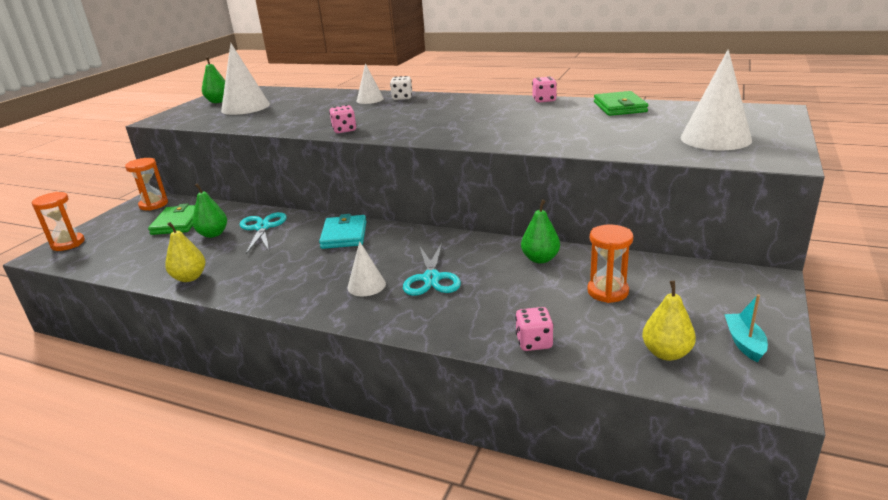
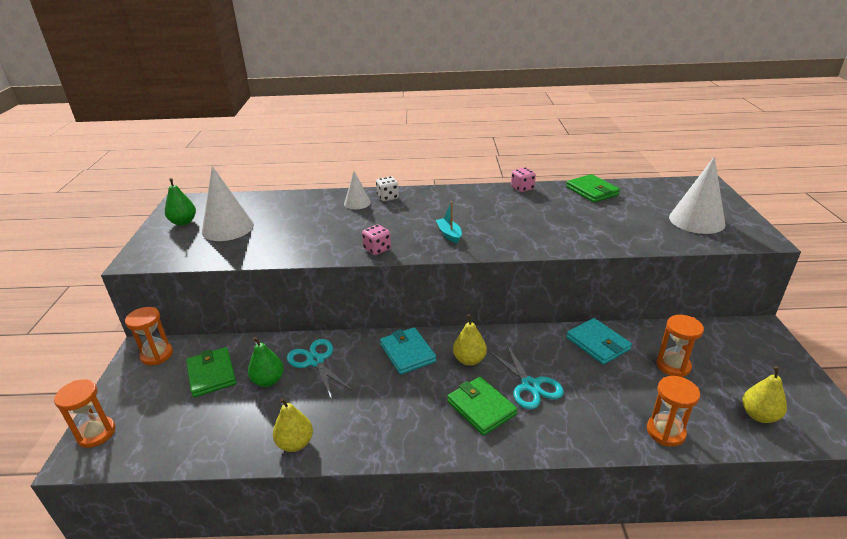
camera: 25 degrees left, 5 degrees up
white cone [348,241,386,296] -> green wallet [447,377,517,436]
pink dice [515,307,554,351] -> orange hourglass [647,376,700,447]
green pear [521,200,560,264] -> turquoise wallet [566,318,632,365]
turquoise boat [725,294,768,362] -> turquoise boat moved to [436,202,462,244]
none -> yellow pear [453,314,487,366]

